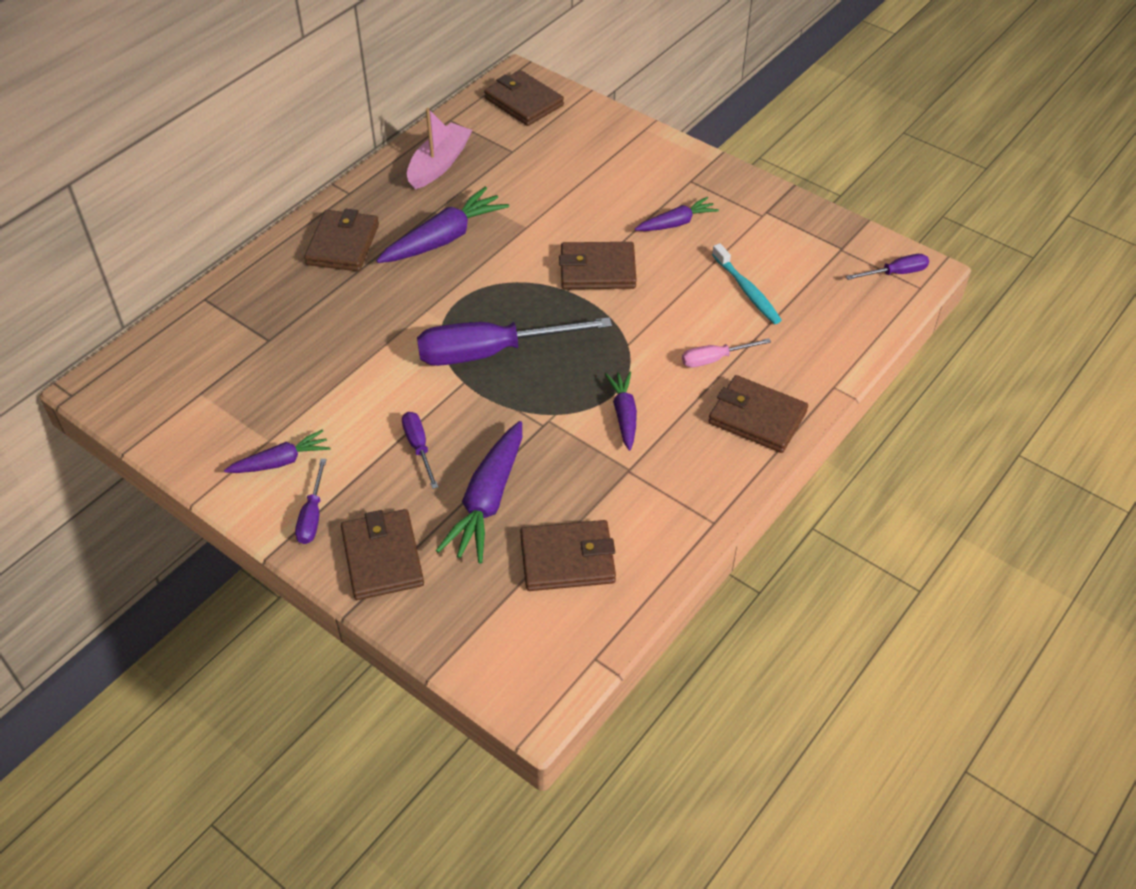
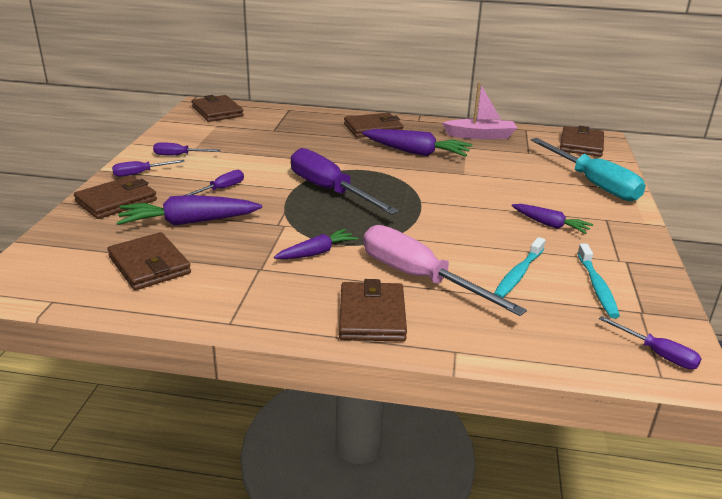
camera: 60 degrees right, 20 degrees down
purple carrot [224,430,330,473] -> purple screwdriver [153,142,221,155]
brown wallet [559,242,637,289] -> brown wallet moved to [192,95,244,122]
pink screwdriver [682,338,771,367] -> pink screwdriver [363,225,527,316], size x2.10
none -> turquoise screwdriver [531,138,646,201]
none -> turquoise toothbrush [577,243,620,318]

